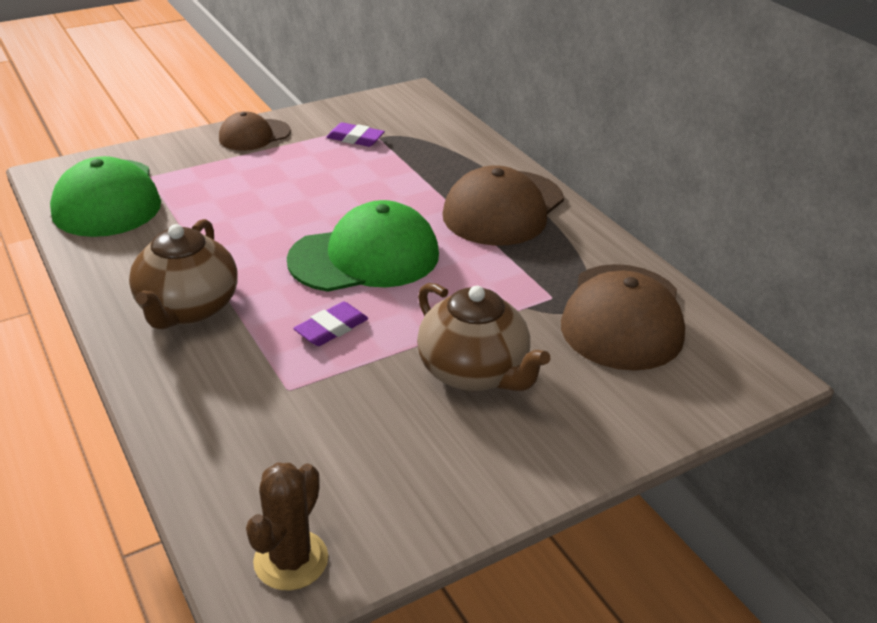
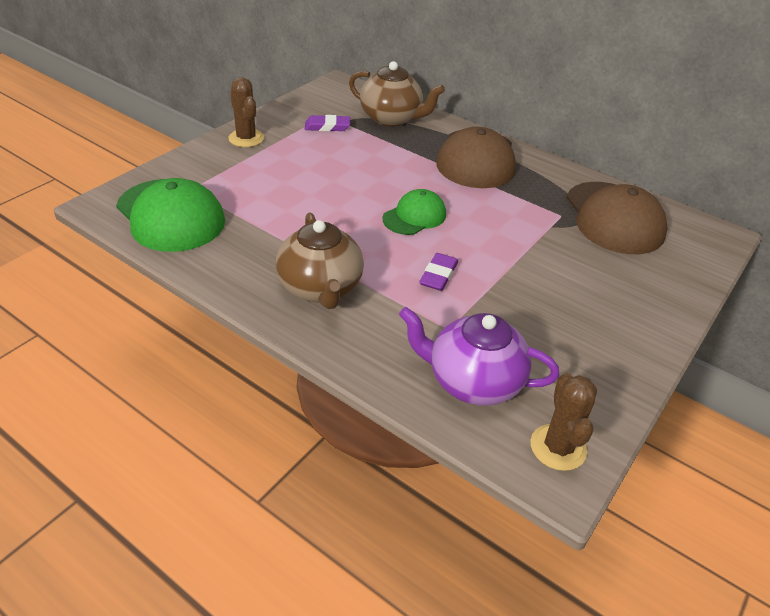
camera: 25 degrees left, 5 degrees up
brown cap [219,111,291,151] -> brown cactus [228,77,264,147]
green cap [287,200,439,292] -> green cap [382,189,446,235], size x0.58
brown teapot [417,283,550,391] -> brown teapot moved to [349,61,445,127]
none -> purple teapot [399,307,559,406]

